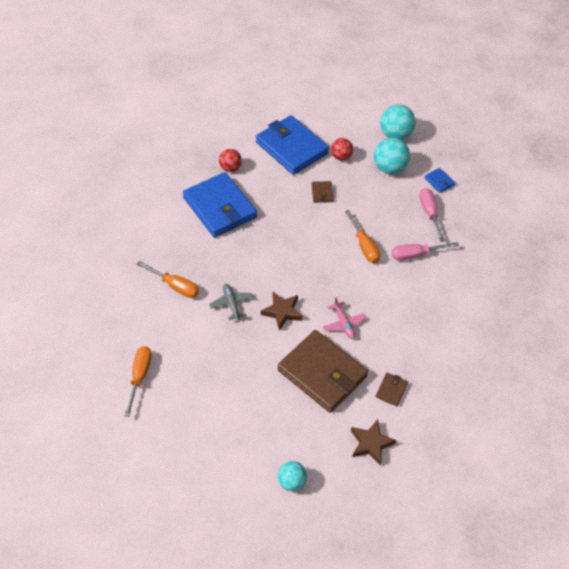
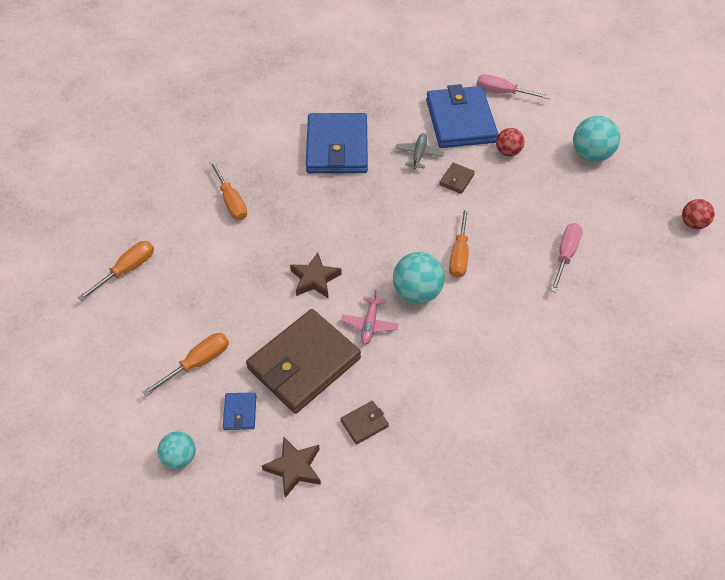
camera: 35 degrees right, 0 degrees up
grey plane [209,284,253,320] -> grey plane moved to [395,133,444,169]
red ball [219,149,242,172] -> red ball moved to [682,199,715,229]
brown wallet [277,330,368,413] -> brown wallet turned 60 degrees clockwise [246,309,361,414]
turquoise ball [374,138,410,174] -> turquoise ball moved to [393,252,445,304]
pink screwdriver [391,242,459,261] -> pink screwdriver moved to [476,74,551,99]
blue wallet [424,168,455,193] -> blue wallet moved to [223,392,256,430]
none -> orange screwdriver [142,333,229,396]

